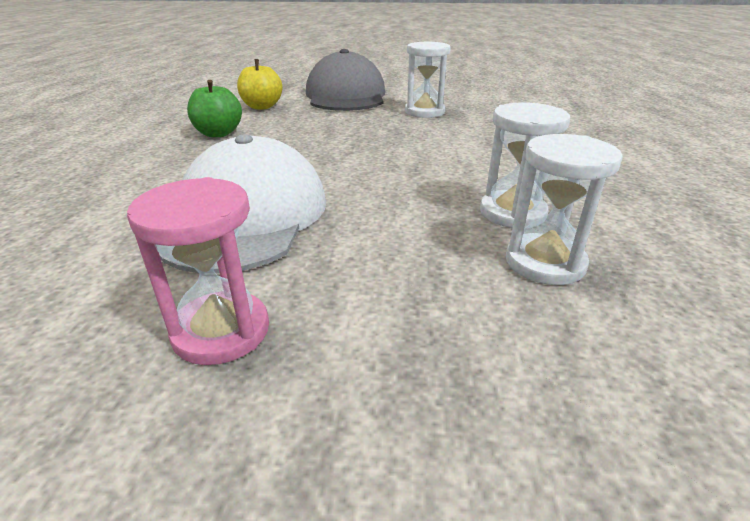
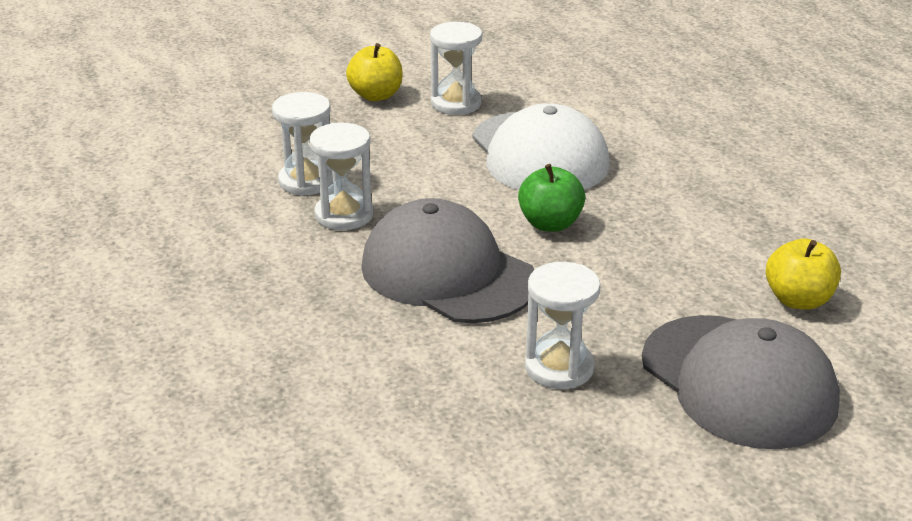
camera: 150 degrees right, 0 degrees up
pink hourglass [127,177,269,365] -> white hourglass [430,22,482,115]
green apple [187,80,242,137] -> green apple moved to [518,164,585,232]
none -> yellow apple [346,43,403,101]
none -> grey cap [361,198,535,323]

